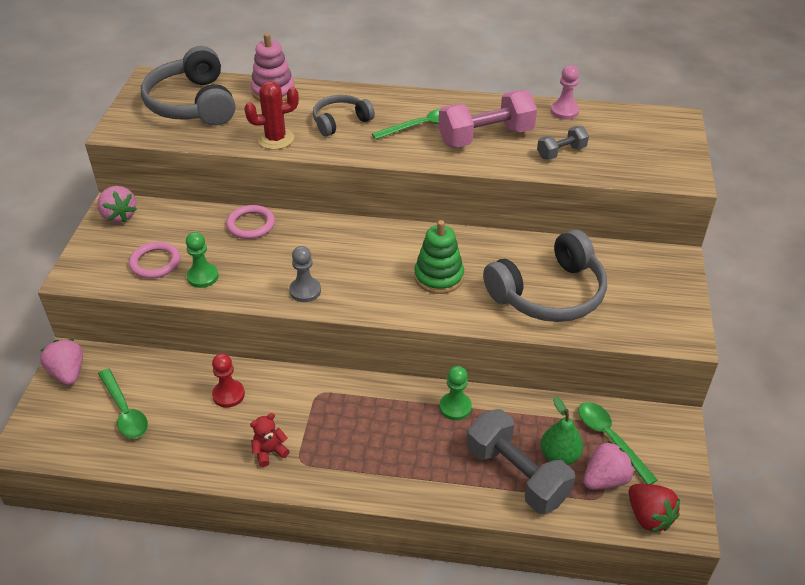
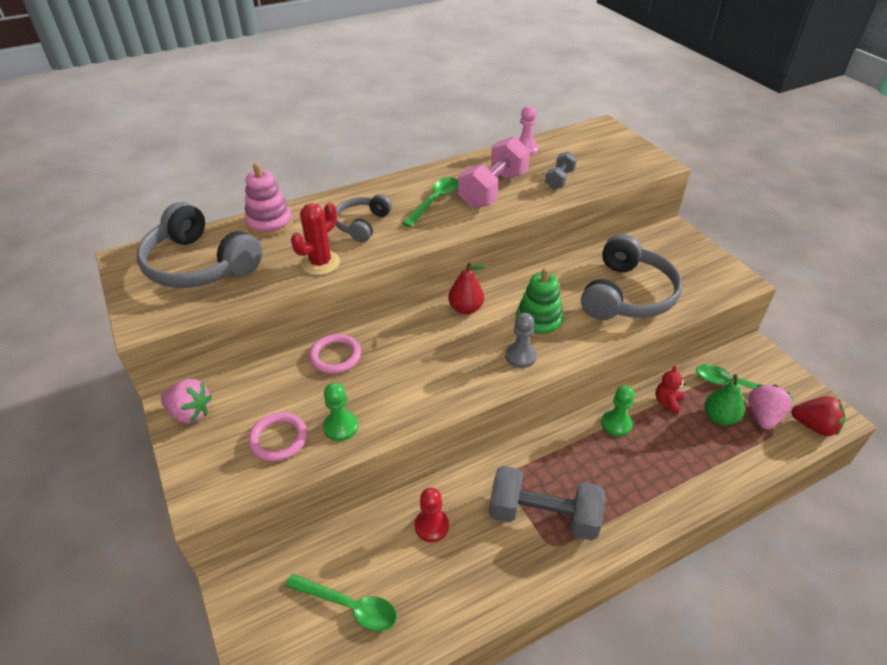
camera: 35 degrees left, 0 degrees up
pink strawberry [40,339,83,385] -> none
red teddy bear [250,413,290,467] -> red teddy bear moved to [655,365,686,414]
grey pawn [289,246,321,302] -> grey pawn moved to [505,313,537,368]
grey dumbbell [467,409,576,514] -> grey dumbbell moved to [489,466,605,541]
none -> red pear [448,261,485,314]

